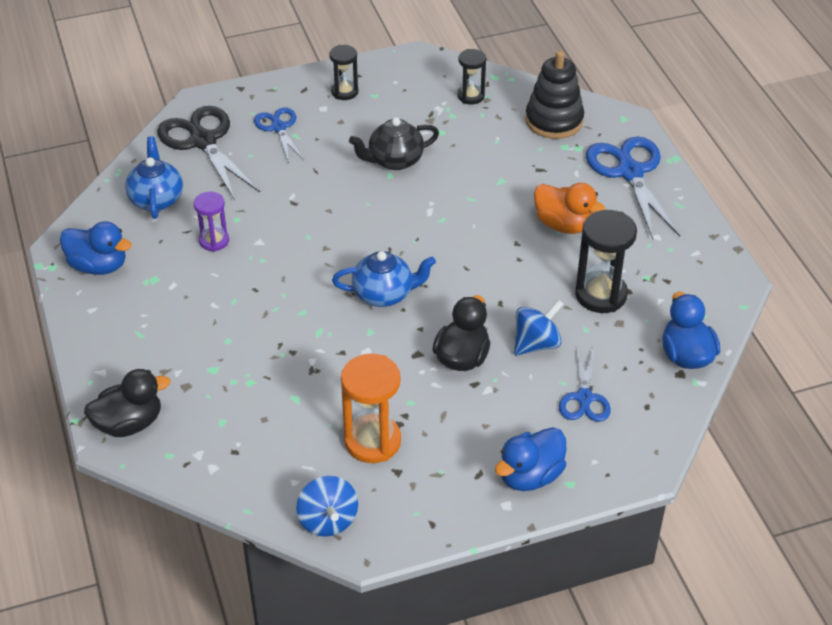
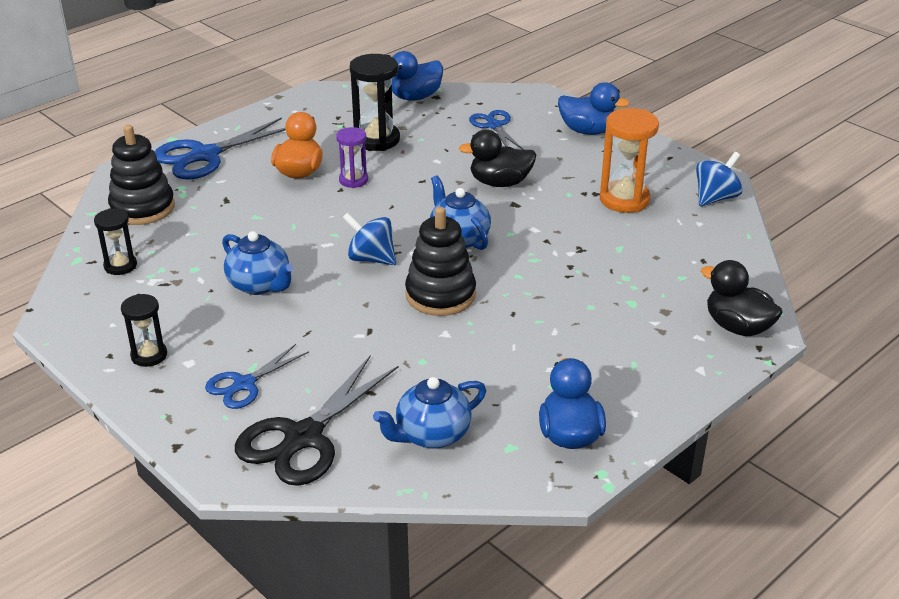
camera: 115 degrees left, 10 degrees down
purple hourglass [194,192,229,252] -> purple hourglass moved to [336,127,368,188]
black teapot [349,117,439,170] -> blue teapot [222,231,294,295]
blue spinning top [514,299,564,355] -> blue spinning top moved to [342,212,396,265]
blue scissors [559,347,611,422] -> blue scissors turned 90 degrees counterclockwise [469,110,524,150]
none -> black stacking toy [405,207,476,316]

